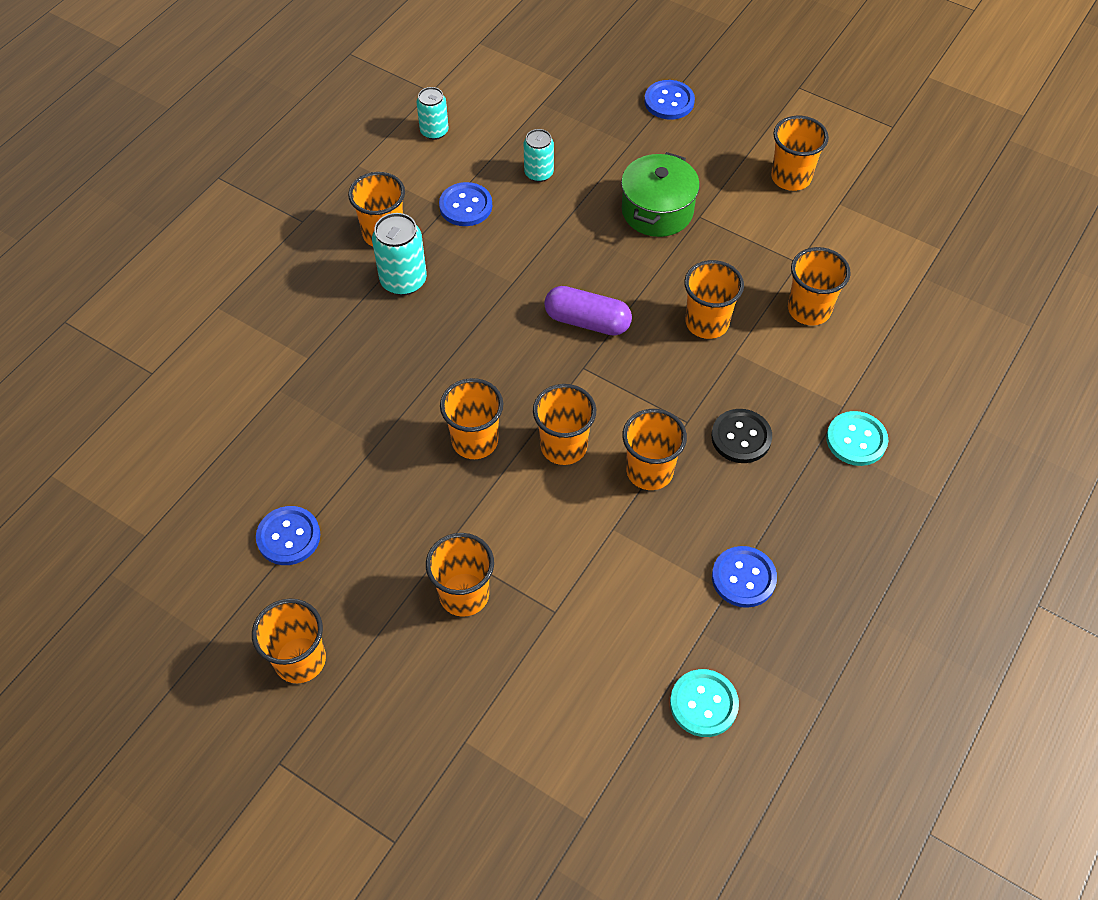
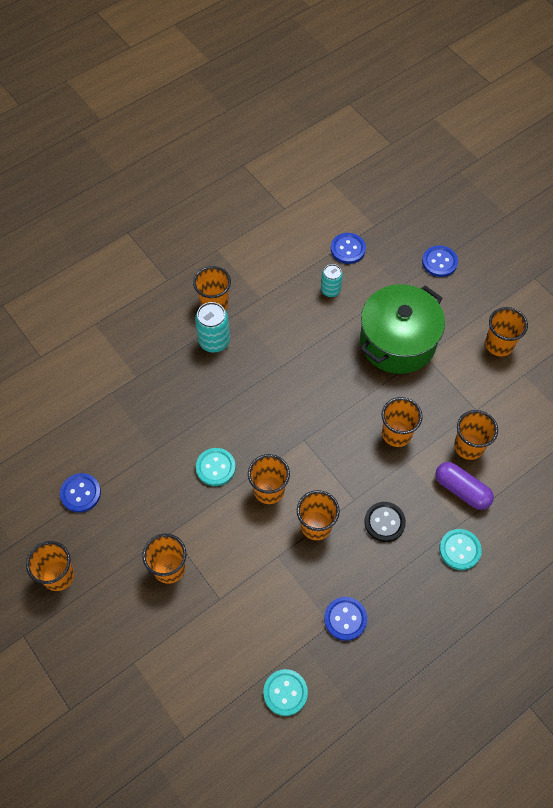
camera: 20 degrees right, 5 degrees up
turquoise can [417,87,449,140] -> none
blue button [439,182,492,226] -> blue button moved to [331,233,366,264]
orange cup [440,378,503,459] -> turquoise button [196,448,236,486]
purple capsule [544,286,632,336] -> purple capsule moved to [435,462,494,510]
green pot [621,152,700,237] -> green pot [360,284,445,374], size x1.52

